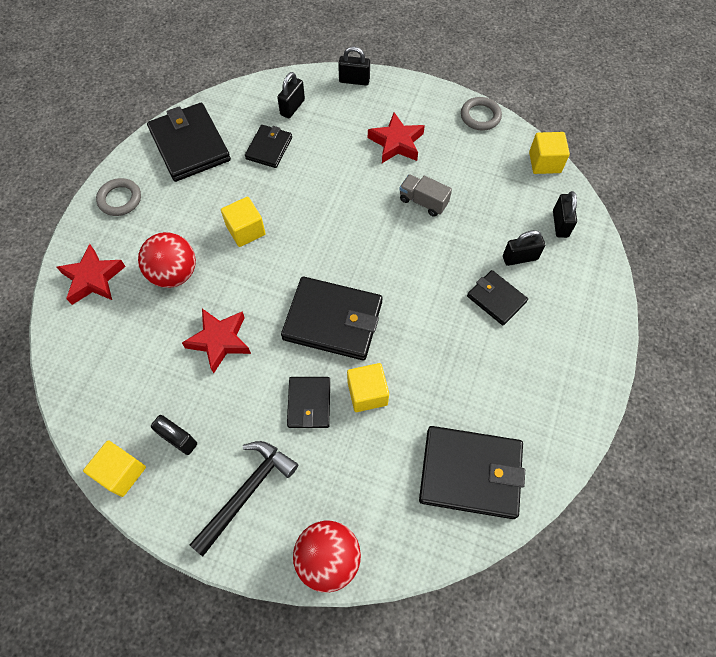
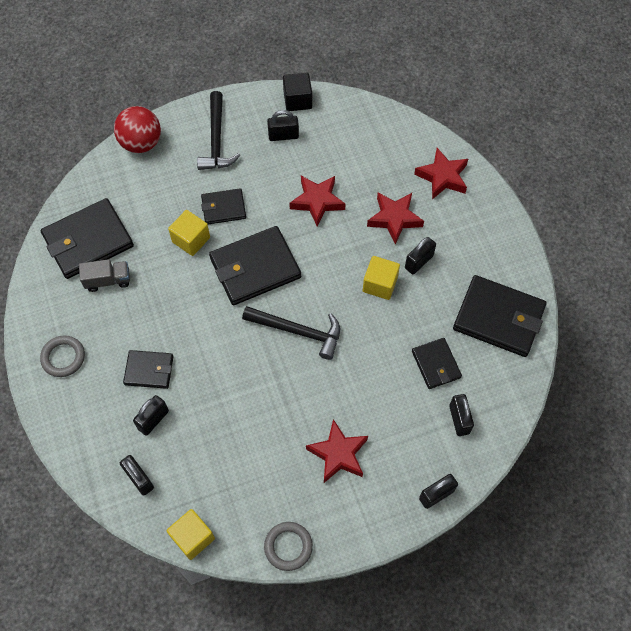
camera: 140 degrees right, 0 degrees up
yellow cube [83,440,146,497] -> black cube [283,72,312,111]
grey ring [96,178,141,216] -> grey ring moved to [40,335,85,377]
red ball [138,232,196,288] -> red star [367,193,424,245]
black wallet [287,377,330,428] -> black wallet turned 60 degrees counterclockwise [201,188,246,224]
grey truck [399,174,452,217] -> grey truck moved to [79,259,130,292]
none -> black hammer [242,306,340,360]
none -> black padlock [405,237,436,274]

